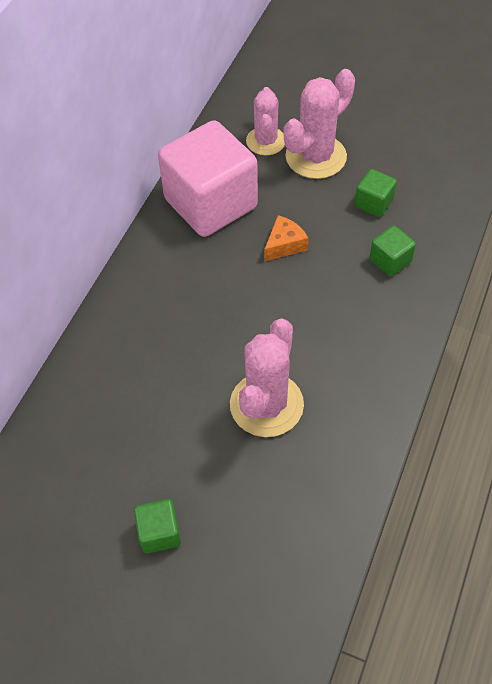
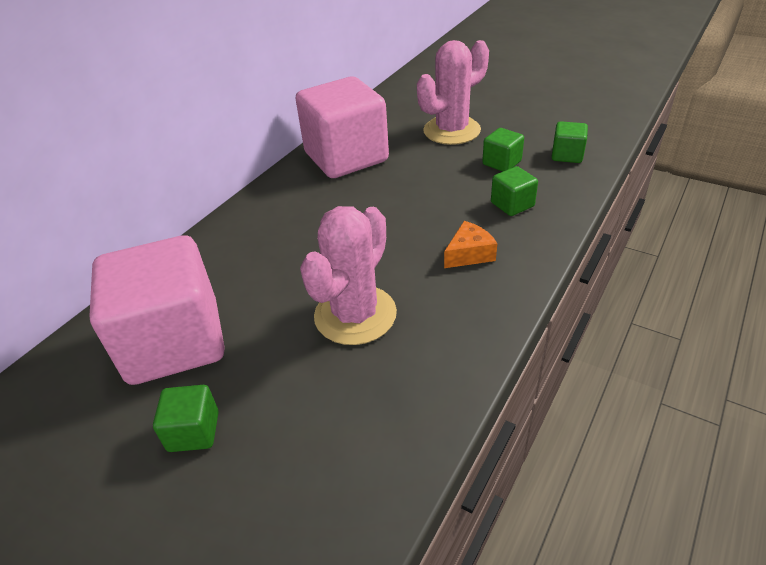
camera: 10 degrees right, 15 degrees down
pink cactus [246,87,285,155] -> none
orange cheese [264,215,308,261] -> orange cheese moved to [444,221,497,268]
none -> pink cube [89,235,225,385]
none -> green cube [552,121,588,163]

